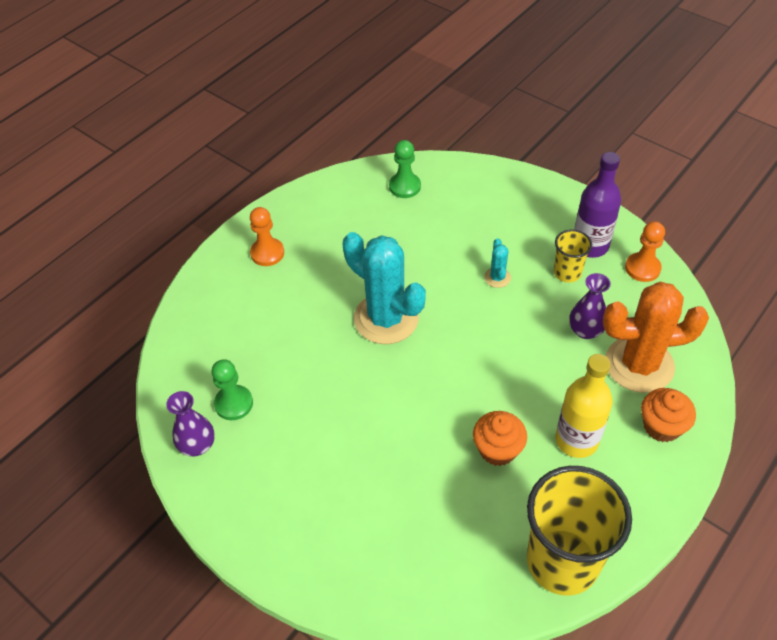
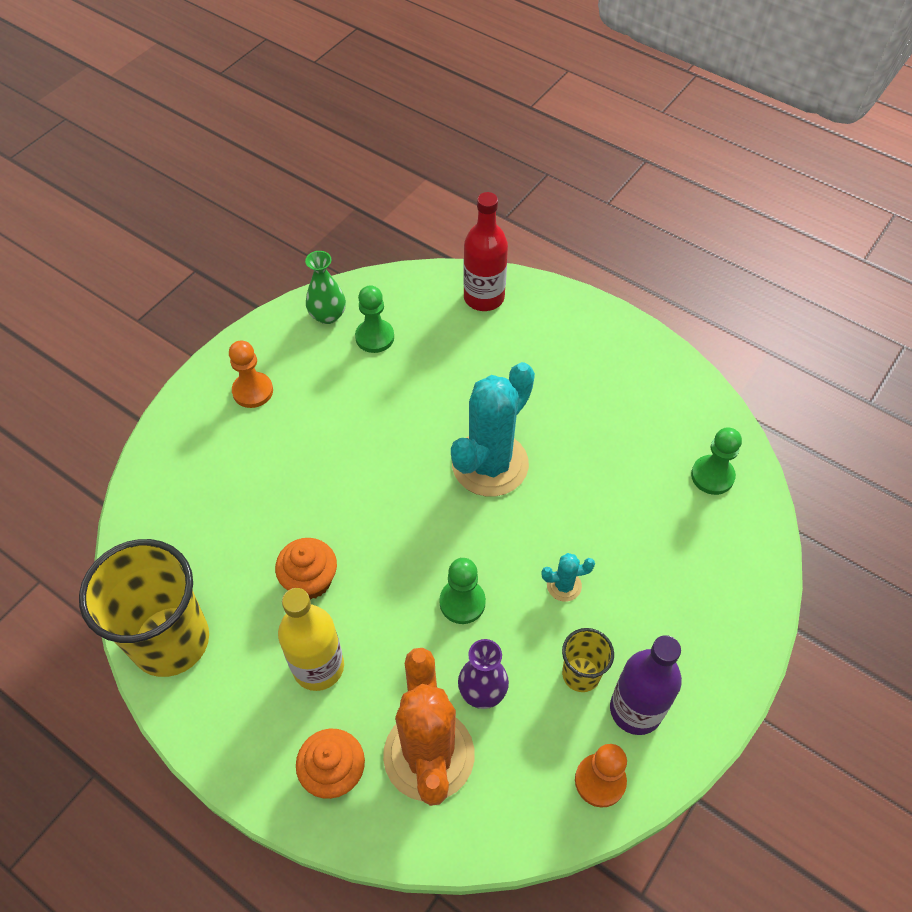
camera: 85 degrees right, 5 degrees up
purple vase [166,391,215,456] -> green vase [305,251,346,324]
orange pawn [250,207,284,266] -> orange pawn moved to [229,340,273,408]
none -> green pawn [439,558,486,624]
none -> red bottle [463,192,508,311]

